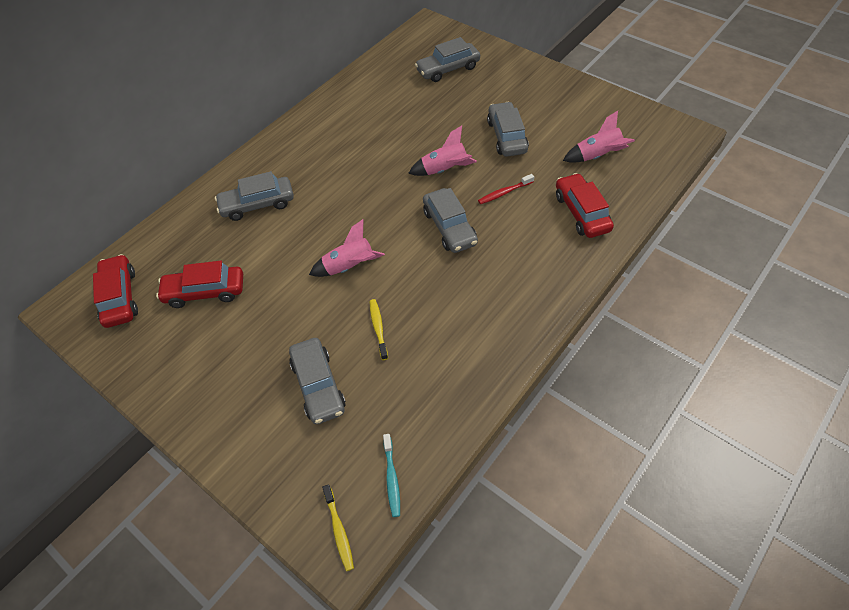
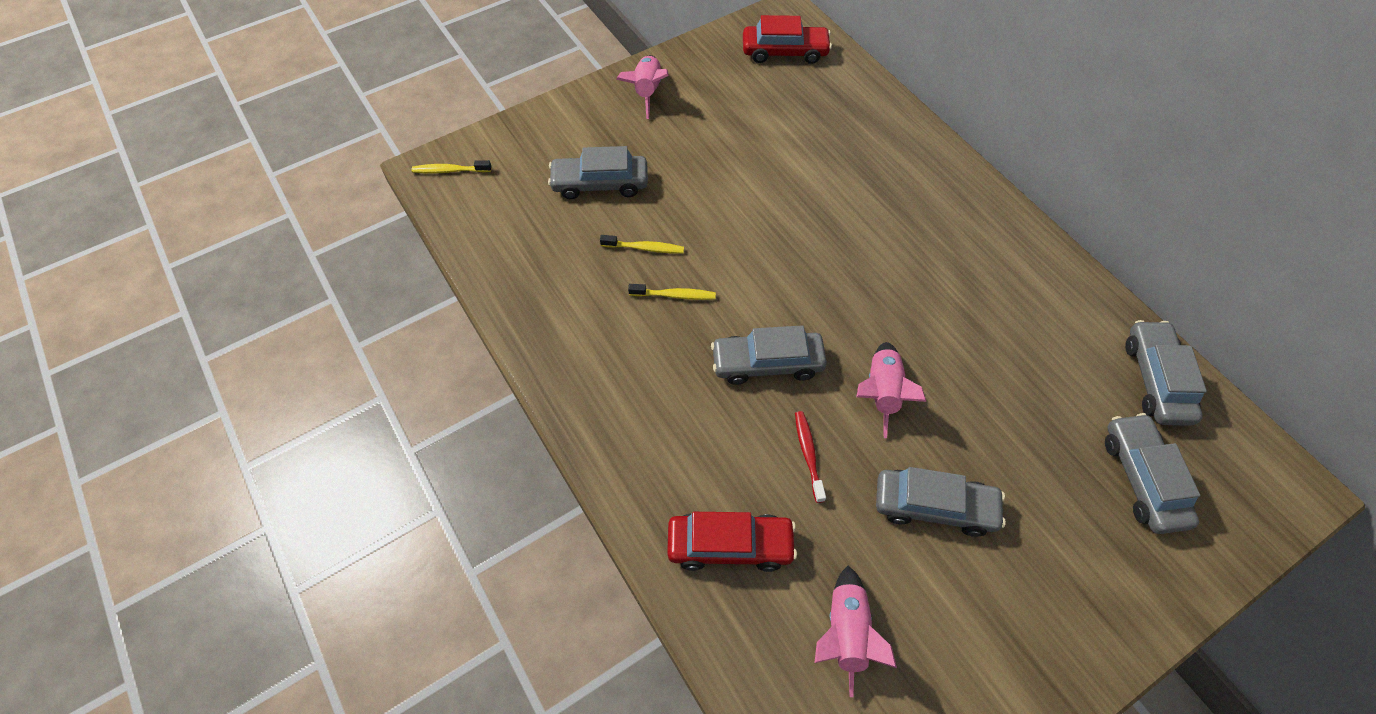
camera: 105 degrees right, 5 degrees up
red car [156,261,243,308] -> none
grey car [215,171,294,221] -> grey car moved to [1125,320,1207,426]
pink rocket [309,219,385,277] -> pink rocket moved to [616,55,668,119]
turquoise toothbrush [383,434,400,517] -> none
none -> yellow toothbrush [628,284,716,300]

